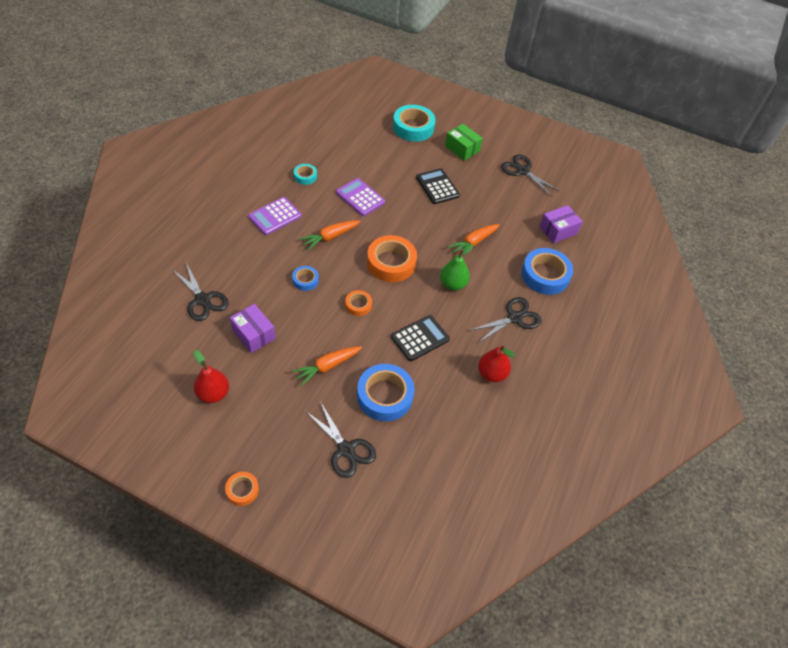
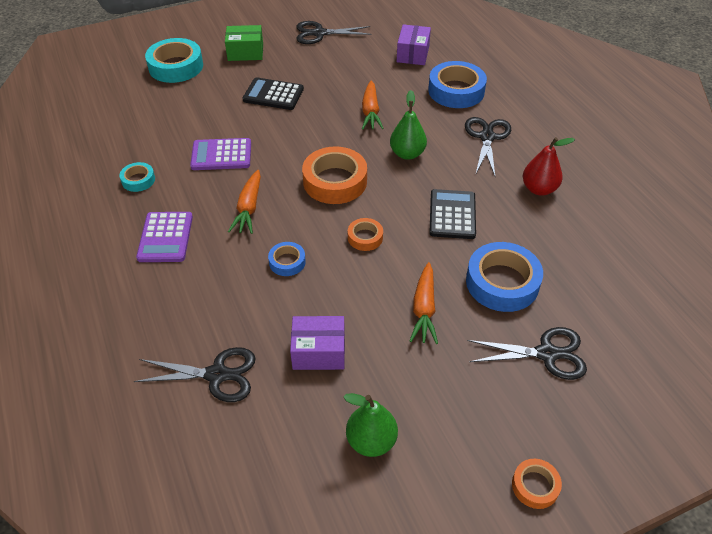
camera: 45 degrees left, 5 degrees down
red pear [194,350,229,403] -> green pear [344,393,398,457]

